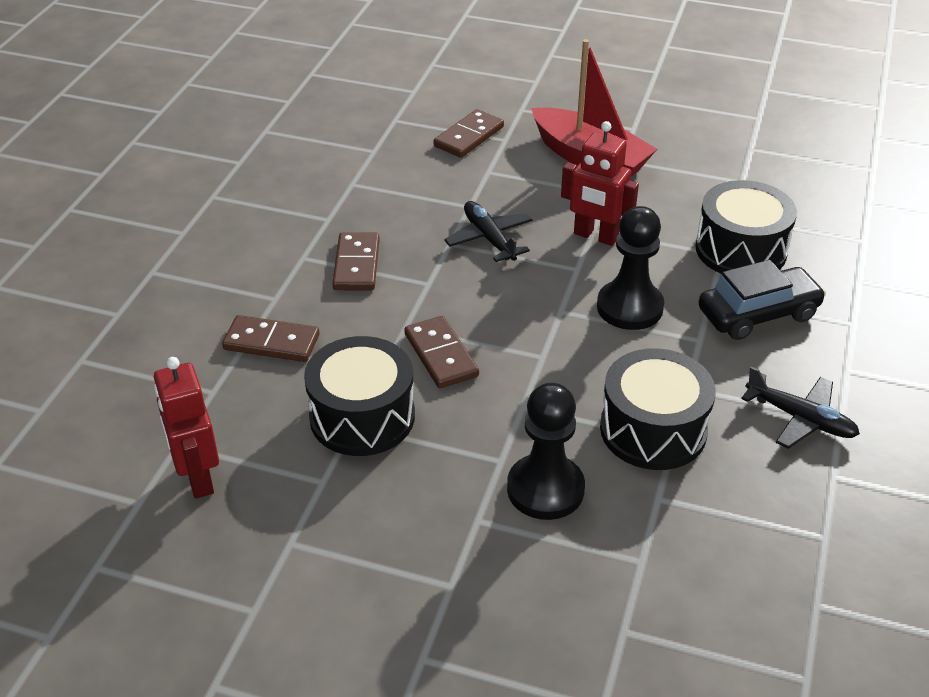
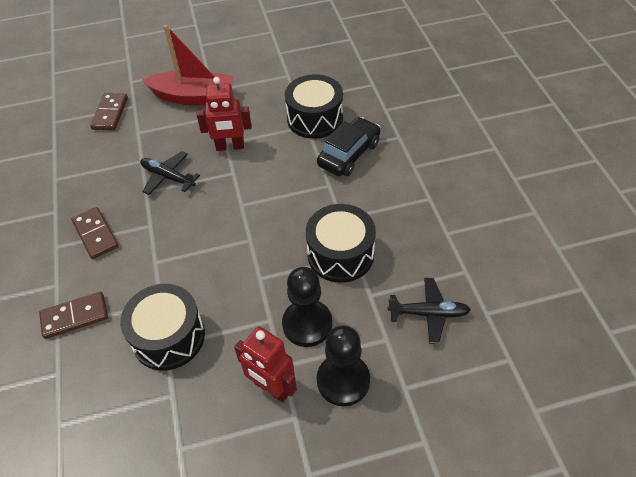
camera: 30 degrees left, 10 degrees up
red robot [154,357,219,499] -> red robot moved to [234,326,297,403]
brown domino [404,316,479,388] -> none
black pawn [597,206,664,330] -> black pawn moved to [317,325,370,406]
black plane [741,366,860,449] -> black plane moved to [388,278,471,344]

